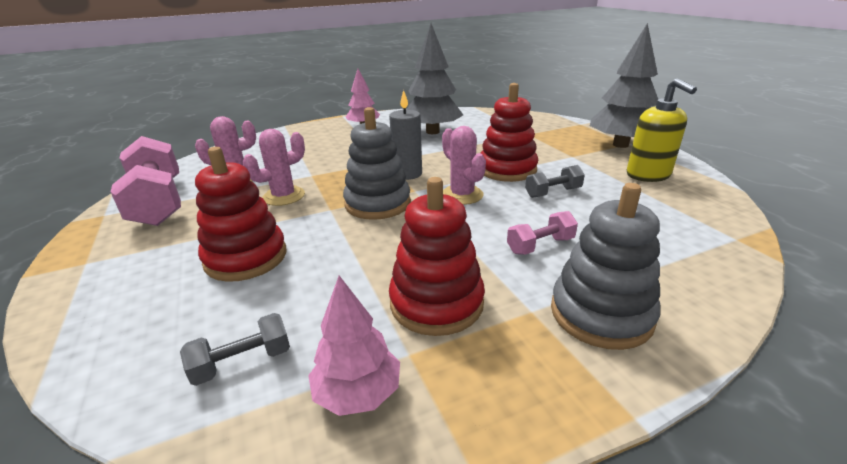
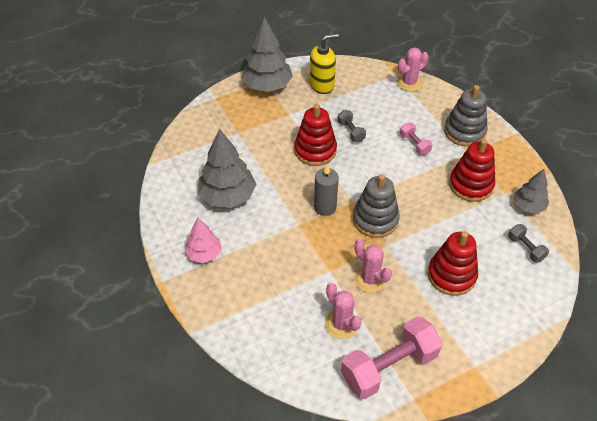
camera: 95 degrees left, 20 degrees up
pink tree [308,276,400,416] -> grey tree [514,169,549,214]
pink cactus [442,126,486,205] -> pink cactus moved to [397,48,429,92]

